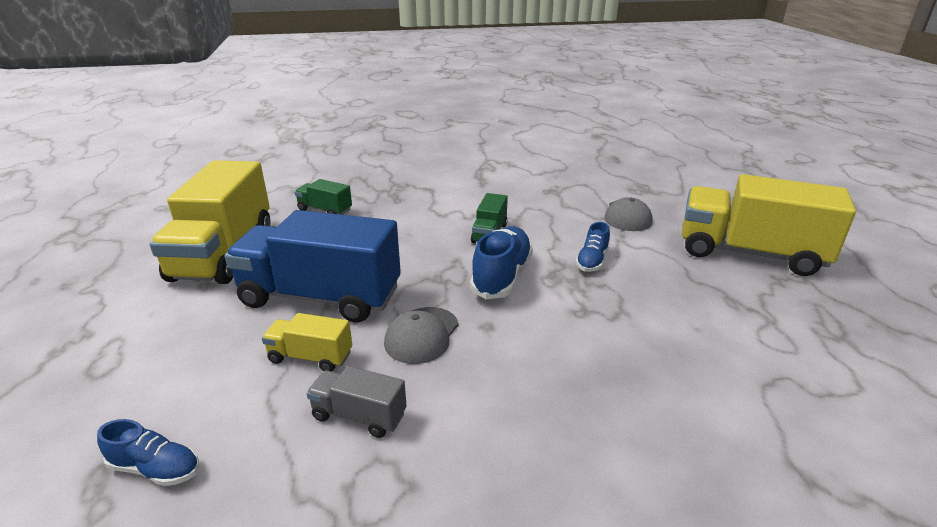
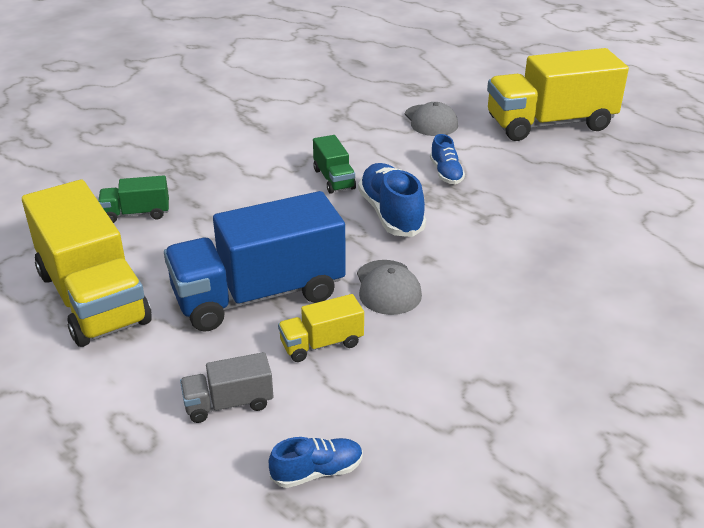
camera: 35 degrees left, 5 degrees up
grey truck [306,366,407,438] -> grey truck moved to [180,352,273,423]

